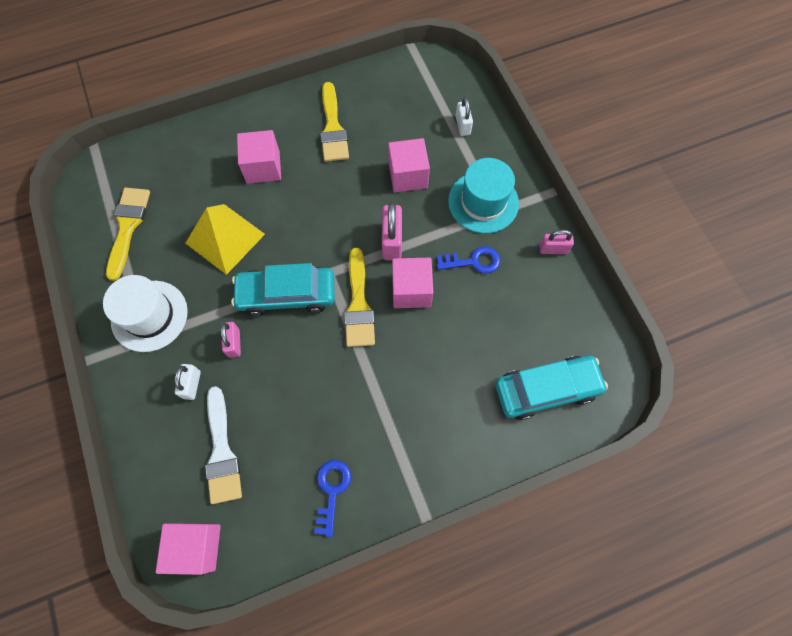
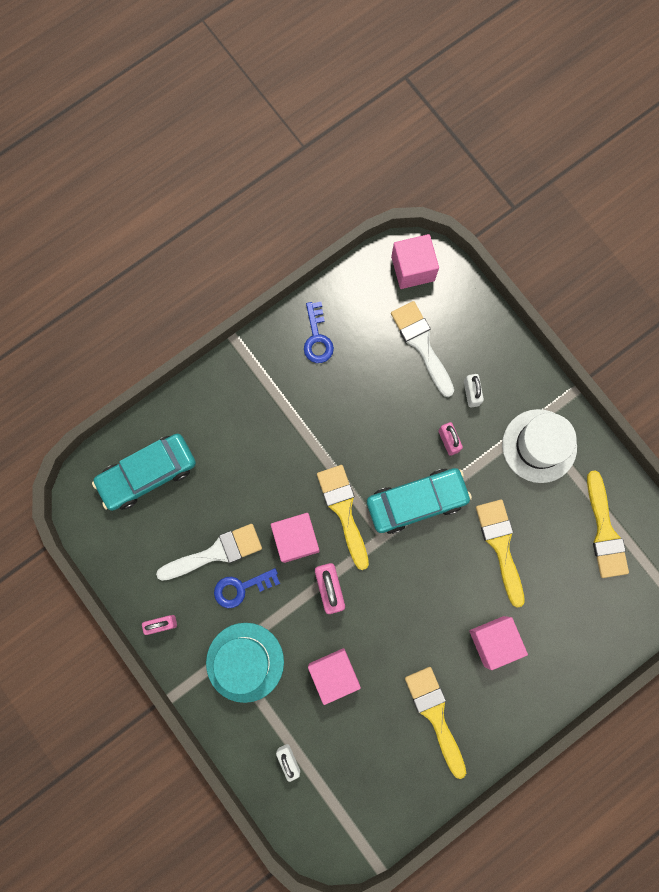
camera: 165 degrees right, 10 degrees up
yellow pyramid [185,204,265,275] -> yellow brush [476,499,525,608]
none -> white brush [156,524,262,581]

